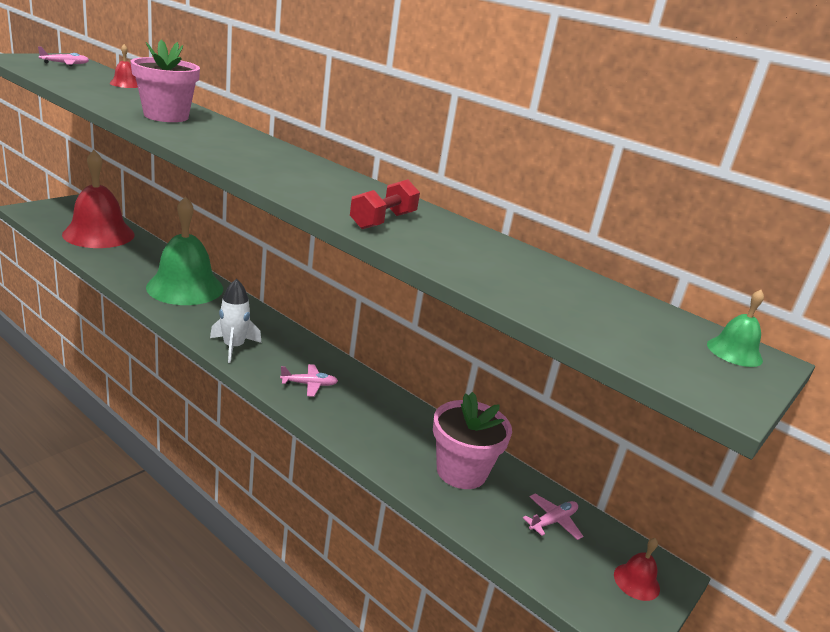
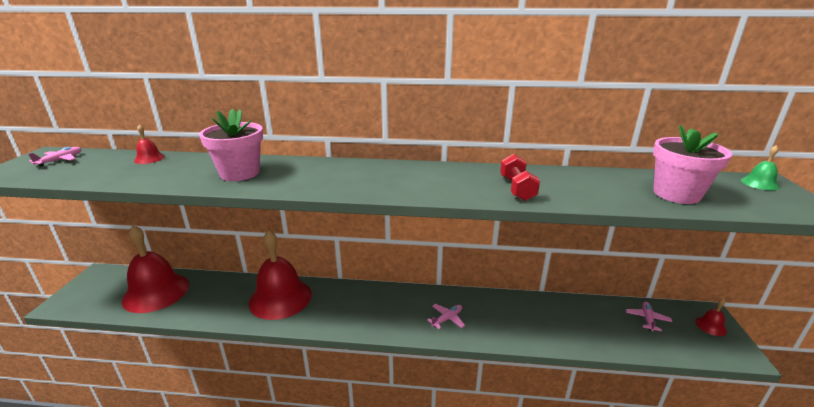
camera: 30 degrees left, 0 degrees up
green bell [146,196,223,305] -> red bell [249,230,312,320]
white rocket [210,279,261,363] -> none
pink flower pot [433,392,512,489] -> pink flower pot moved to [653,125,732,204]

